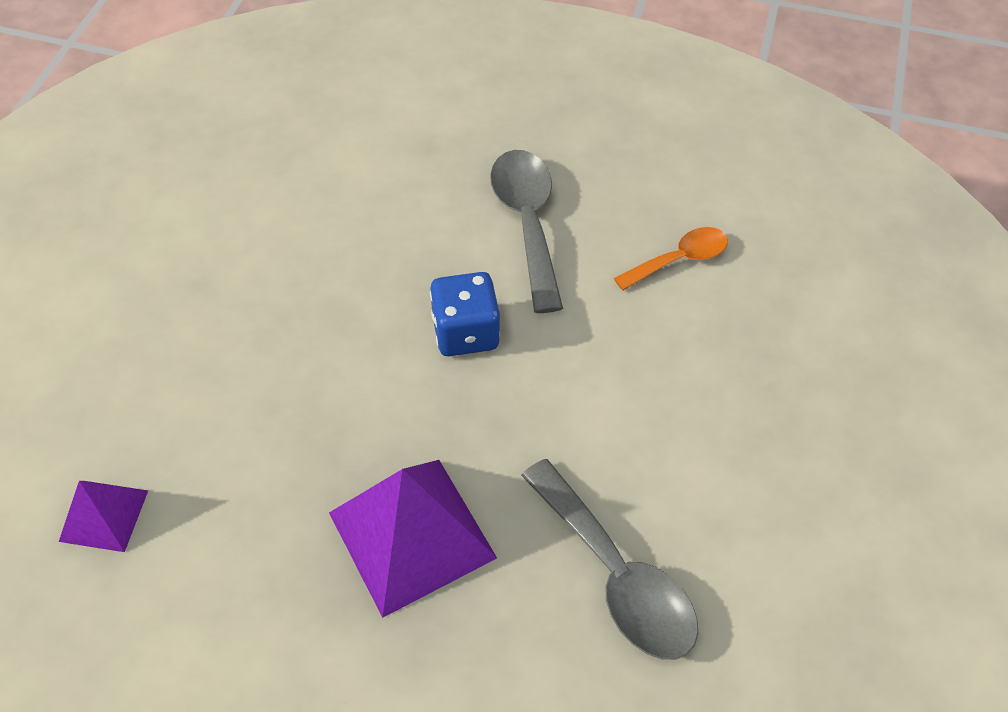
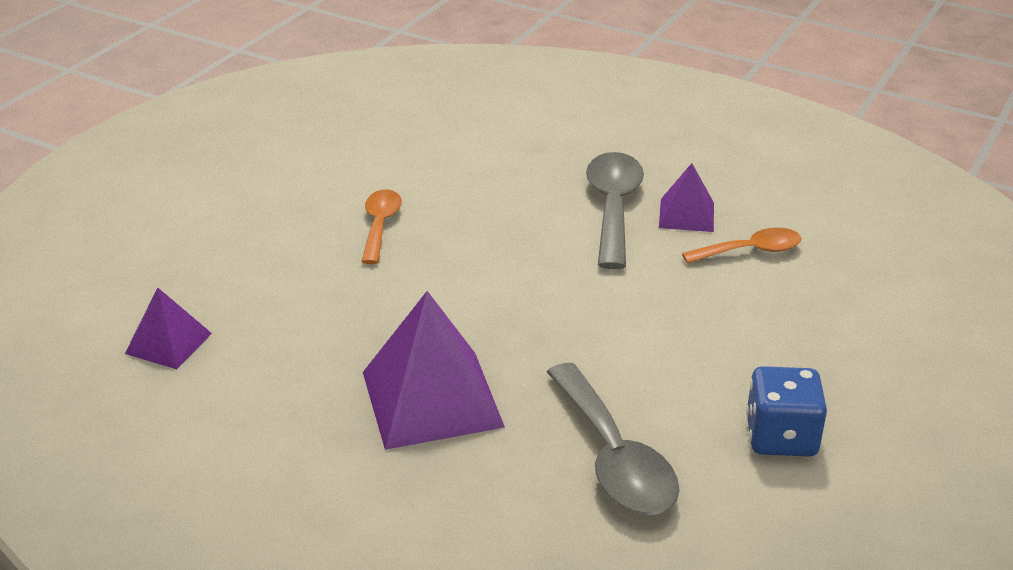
camera: 15 degrees right, 20 degrees down
blue dice [430,272,500,356] -> blue dice moved to [746,366,827,457]
none -> orange spoon [361,189,402,264]
none -> purple pyramid [659,163,714,232]

